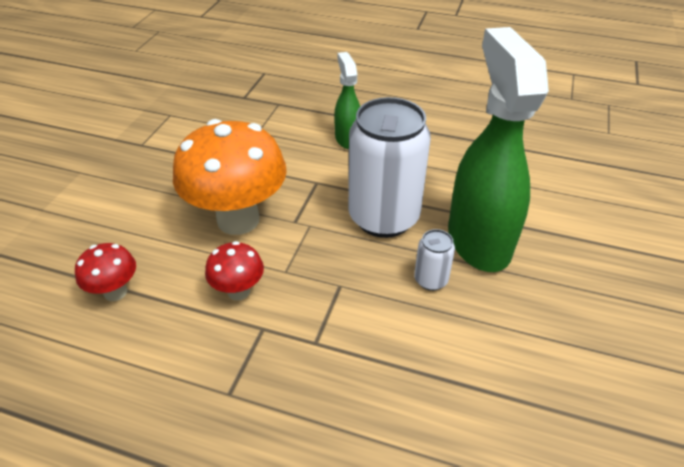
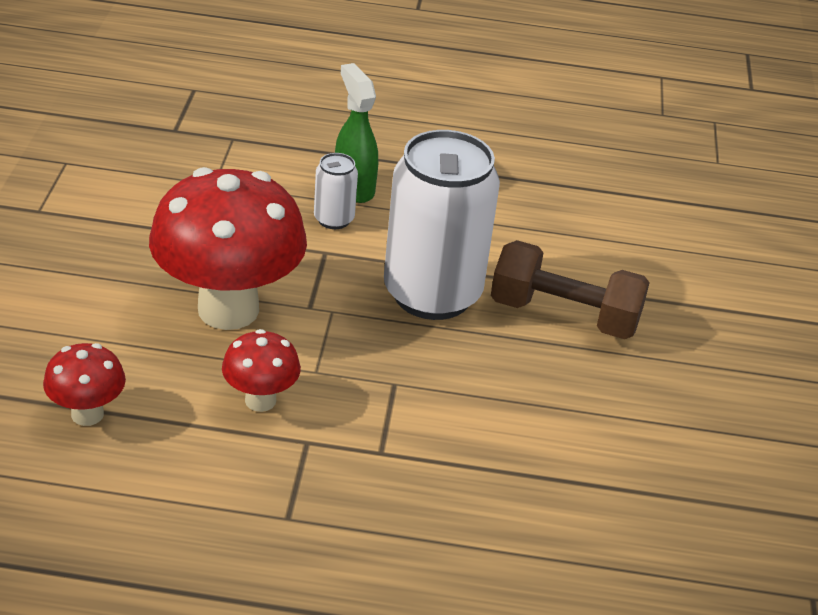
camera: 15 degrees left, 5 degrees down
orange mushroom [173,119,287,235] -> red mushroom [149,167,307,330]
white can [414,229,455,291] -> white can moved to [314,153,358,229]
green spray bottle [448,27,549,272] -> brown dumbbell [491,240,650,339]

